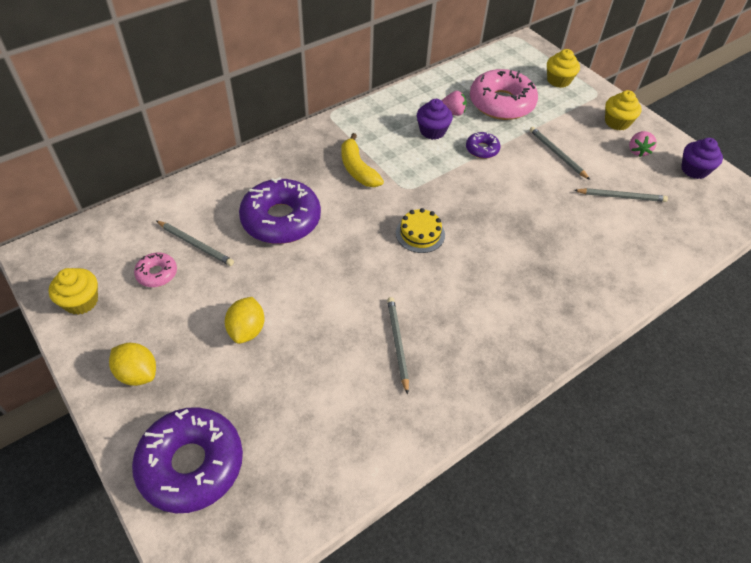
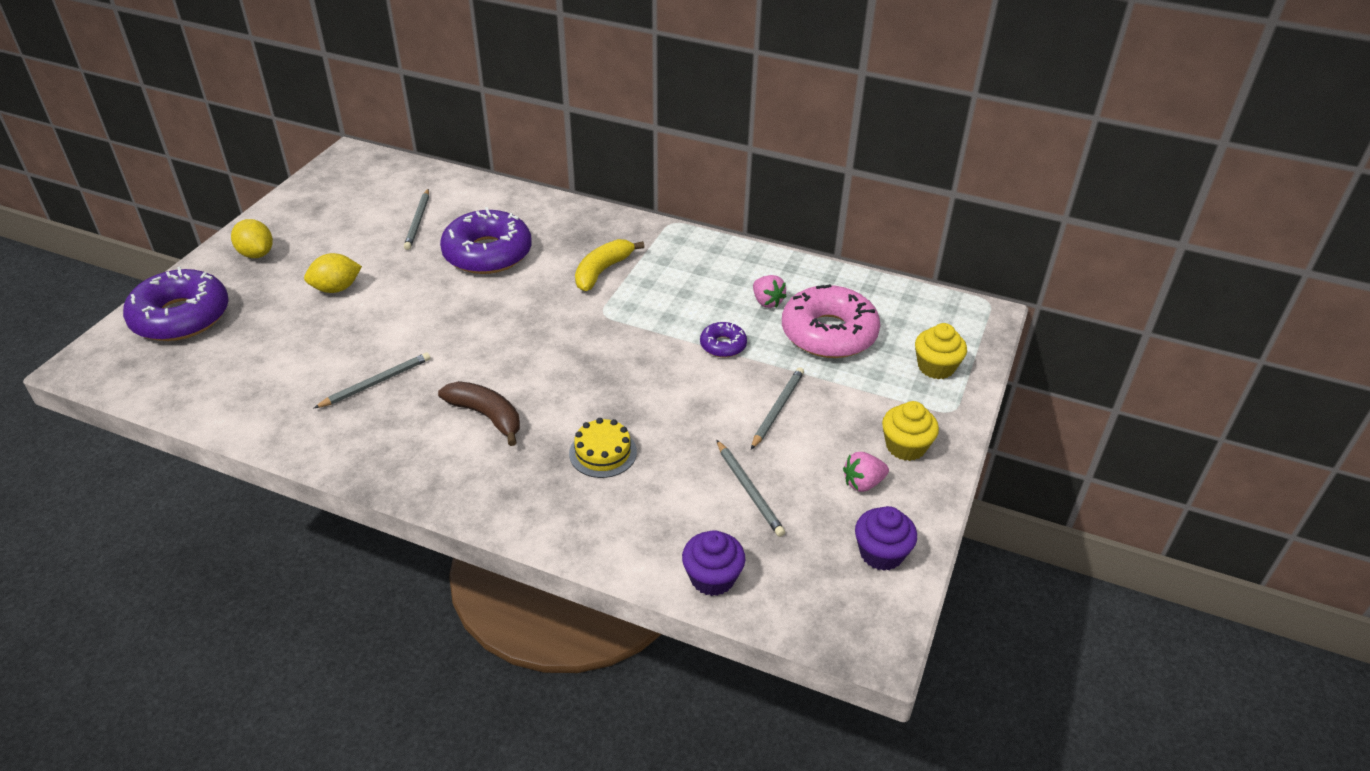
camera: 60 degrees right, 10 degrees down
yellow cupcake [49,268,98,315] -> none
yellow lemon [109,343,156,386] -> yellow lemon turned 45 degrees counterclockwise [231,219,273,258]
pink donut [134,252,177,287] -> none
yellow cake [396,208,445,253] -> yellow cake moved to [569,418,637,478]
purple cupcake [417,99,453,140] -> purple cupcake moved to [682,530,745,596]
none -> brown banana [438,381,520,446]

